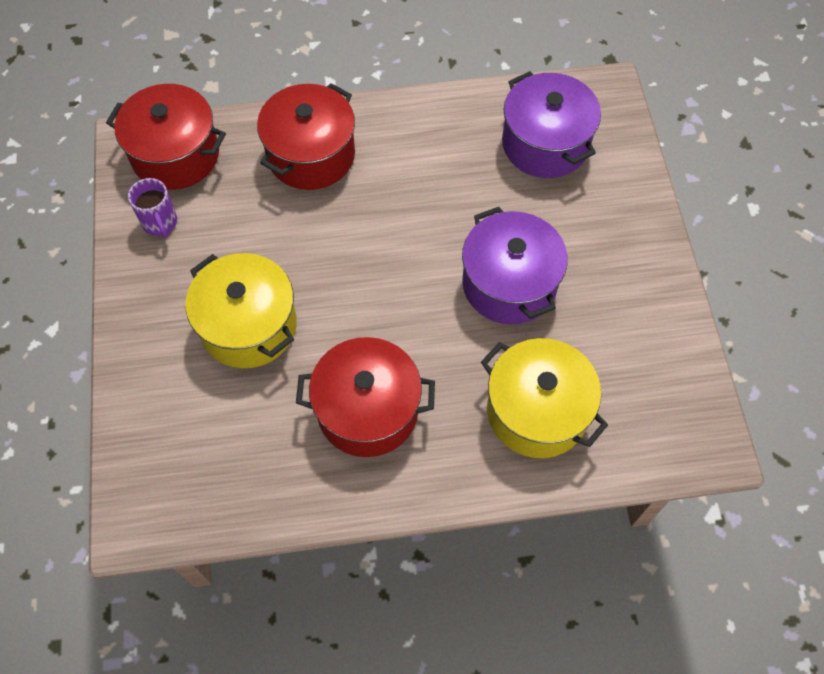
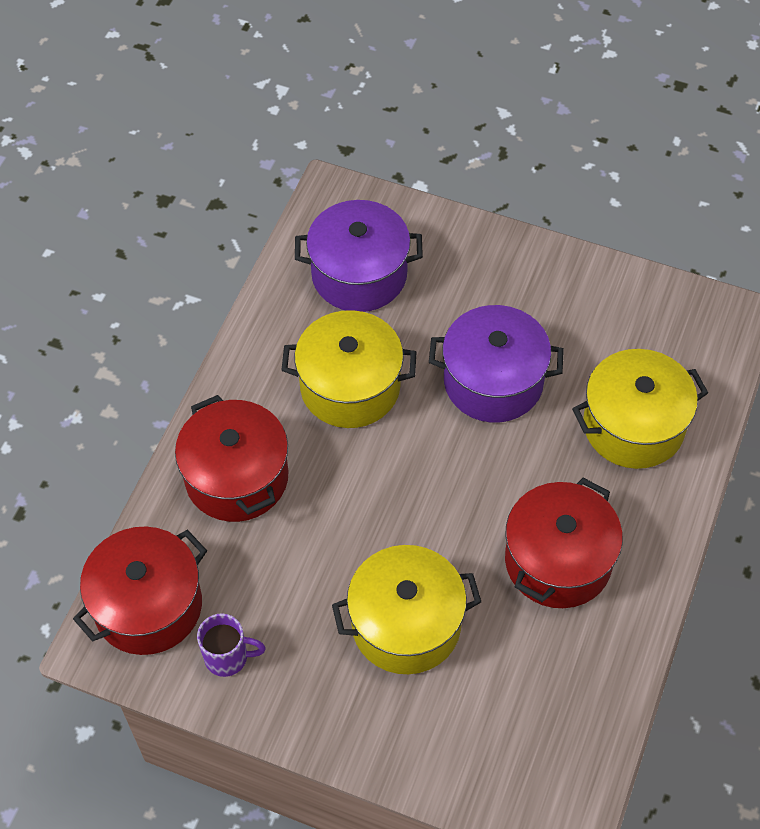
camera: 60 degrees left, 5 degrees down
none -> yellow pot [281,310,416,428]

